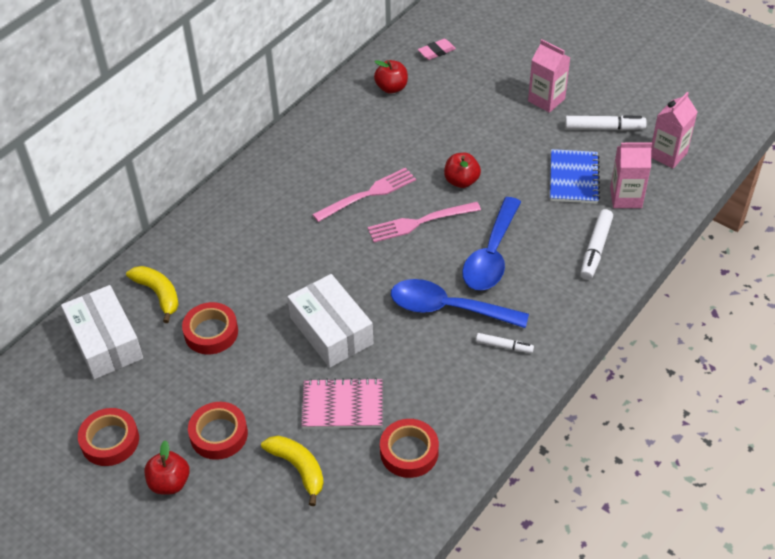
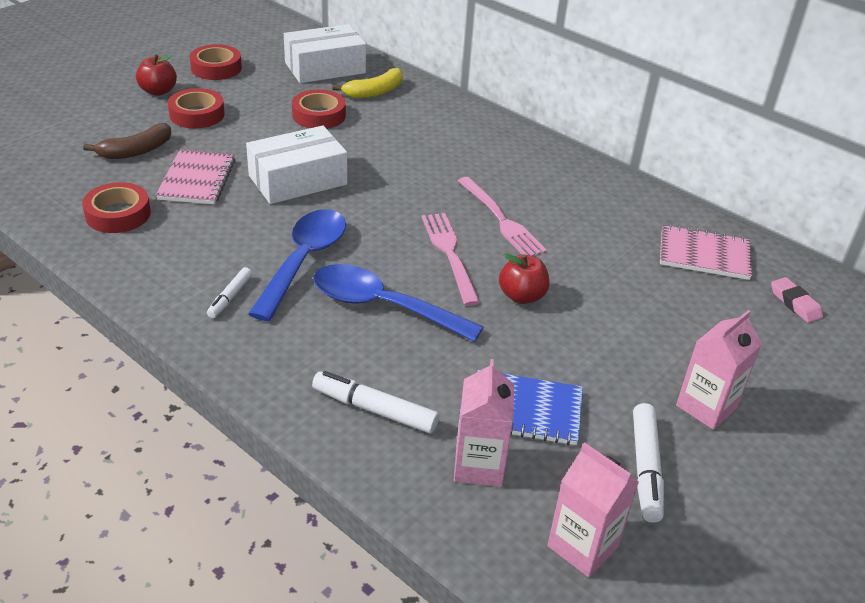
camera: 90 degrees right, 10 degrees down
yellow banana [261,436,324,506] -> brown banana [83,123,172,159]
red apple [374,60,408,94] -> pink notebook [660,224,752,280]

